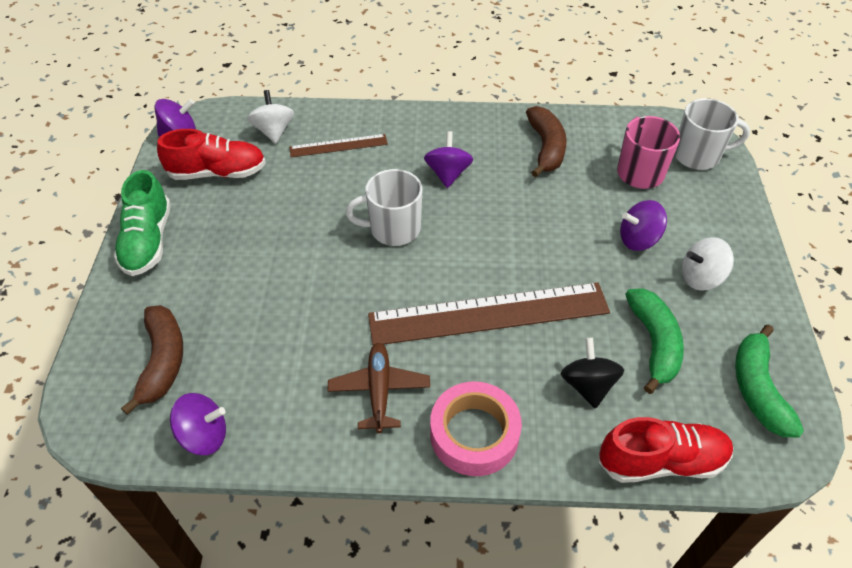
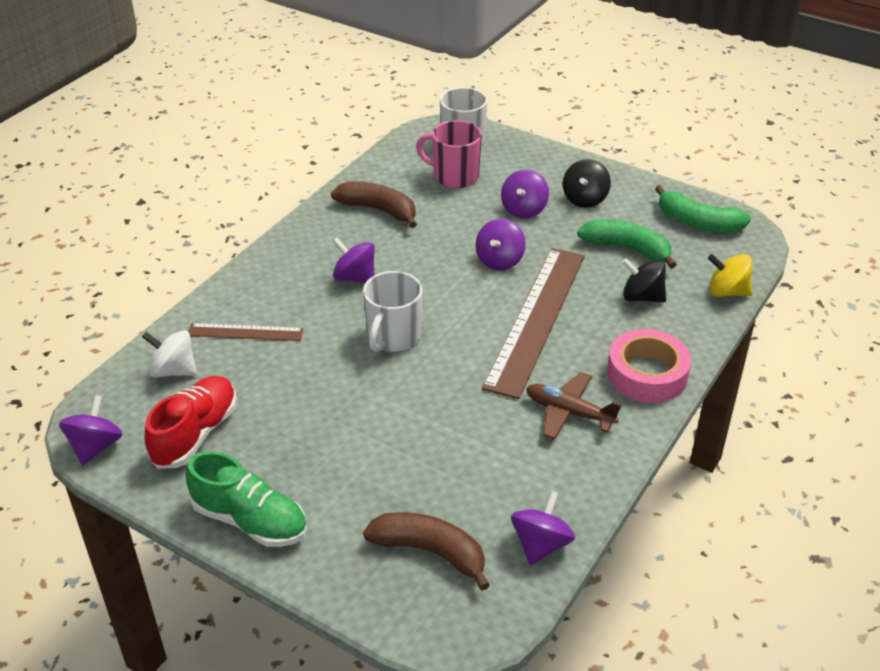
camera: 60 degrees left, 10 degrees down
brown ruler [289,134,388,157] -> brown ruler turned 75 degrees clockwise [189,323,304,341]
red shoe [598,417,733,483] -> yellow spinning top [708,254,752,297]
white spinning top [682,237,734,291] -> black spinning top [563,159,611,208]
none -> purple spinning top [476,219,526,270]

